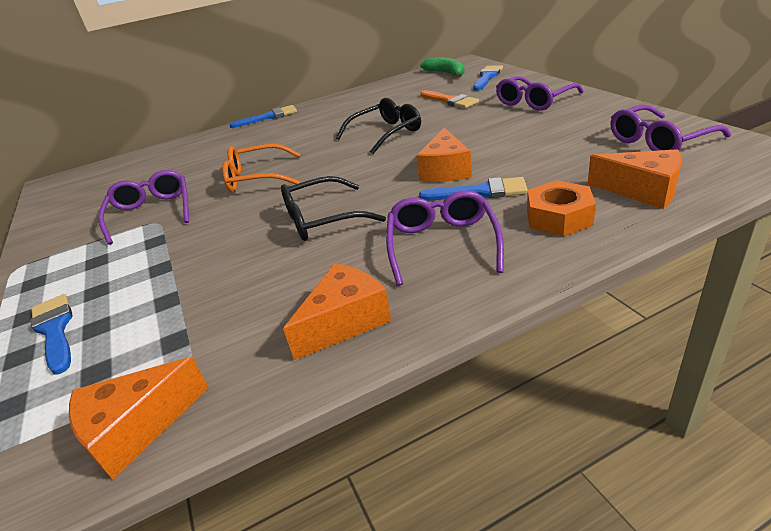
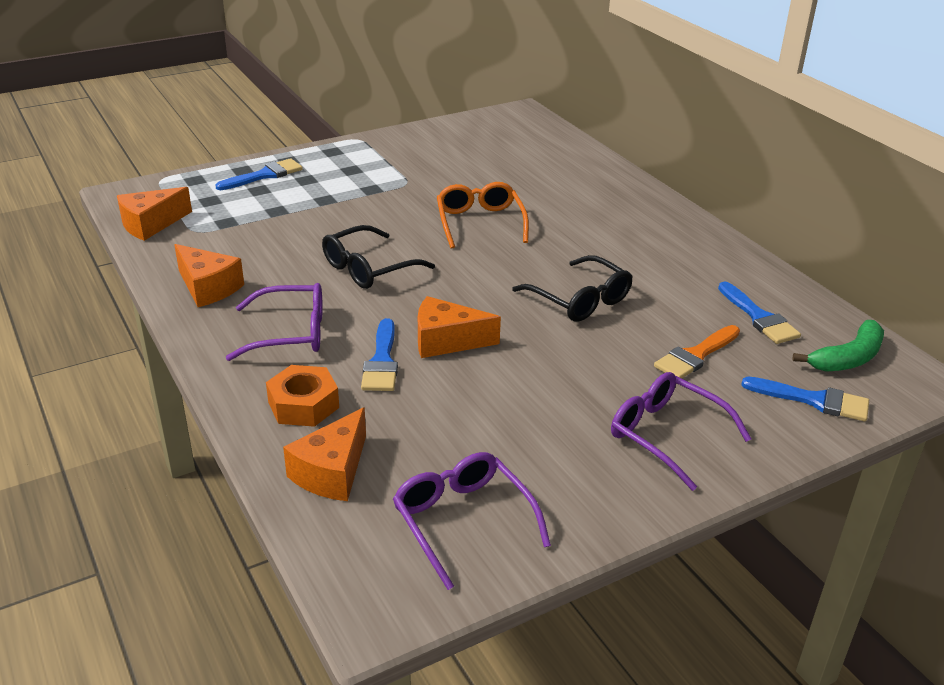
camera: 80 degrees right, 0 degrees up
orange cheese [69,357,209,480] -> orange cheese turned 90 degrees counterclockwise [117,187,192,241]
purple glasses [98,170,189,245] -> none
blue brush [229,105,297,128] -> blue brush moved to [718,282,801,344]
black glasses [281,176,386,241] -> black glasses turned 105 degrees counterclockwise [322,225,435,289]

